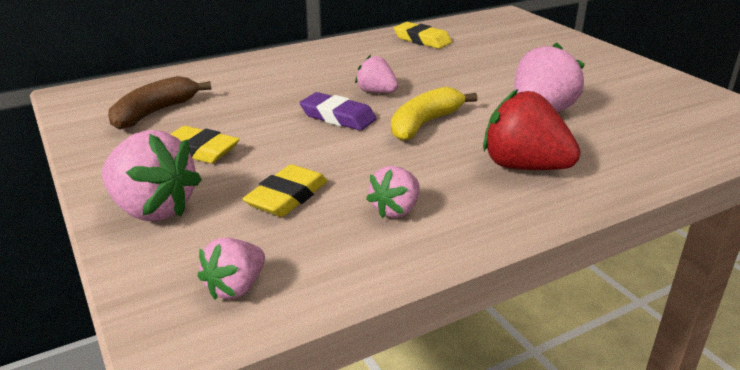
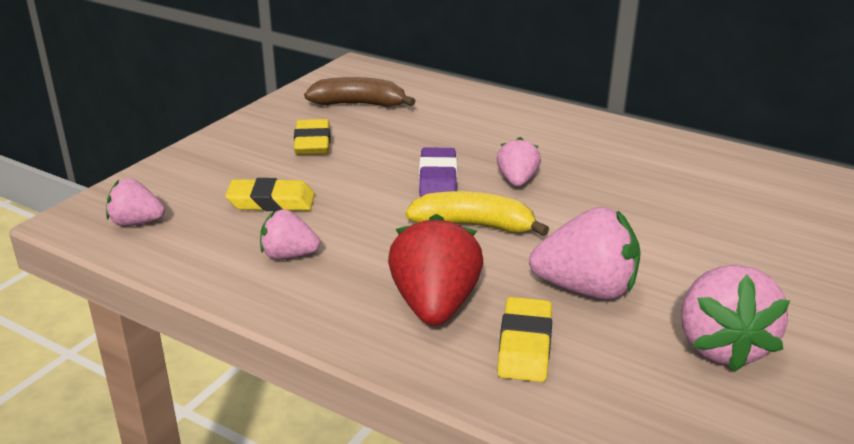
camera: 60 degrees right, 0 degrees up
pink strawberry [102,130,202,221] -> pink strawberry moved to [681,265,790,372]
yellow eraser [394,22,452,49] -> yellow eraser moved to [497,297,552,382]

